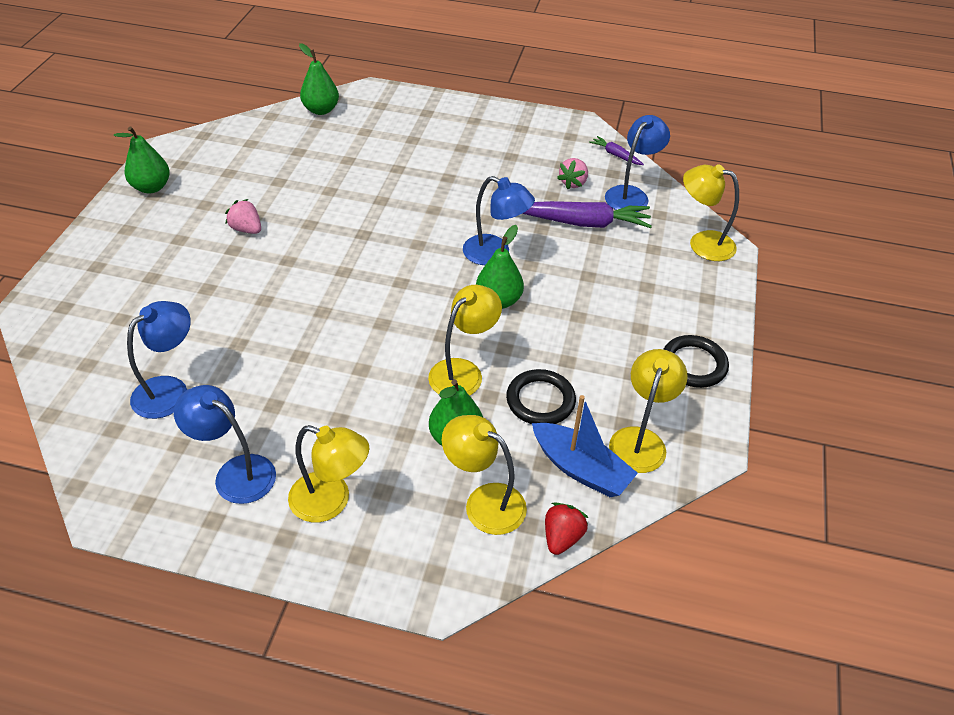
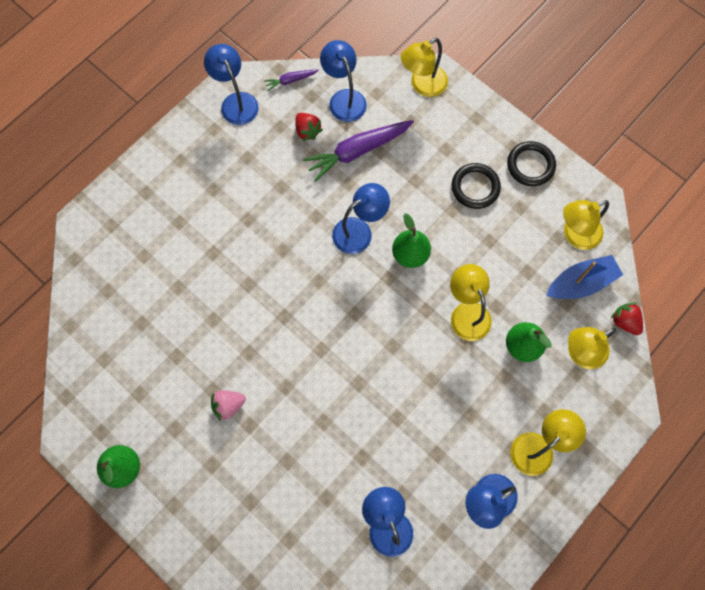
camera: 60 degrees left, 25 degrees up
green pear [299,43,339,115] -> none
black ring [506,369,576,424] -> black ring moved to [452,163,501,209]
purple carrot [522,201,652,228] -> purple carrot turned 150 degrees counterclockwise [303,120,414,182]
pink strawberry [557,158,588,189] -> red strawberry [295,113,323,141]
yellow lamp [609,349,688,473] -> yellow lamp turned 75 degrees counterclockwise [563,200,609,250]
none -> blue lamp [204,44,259,125]

